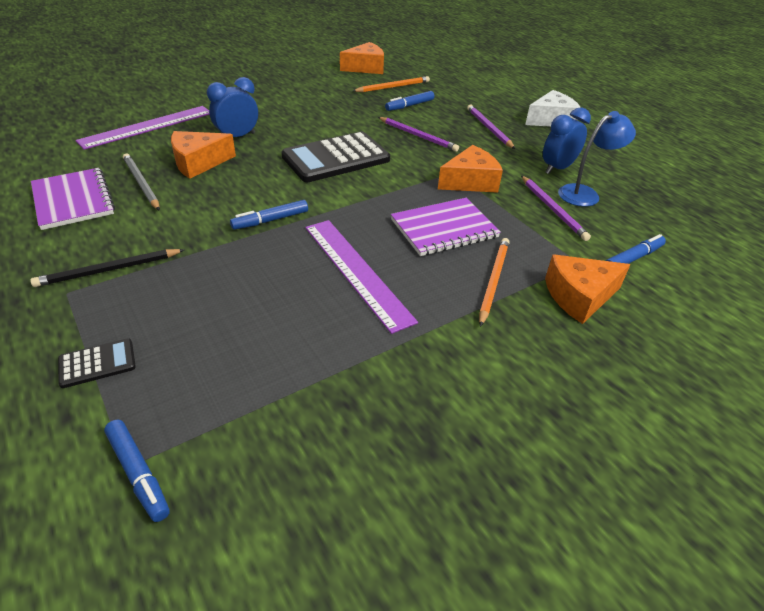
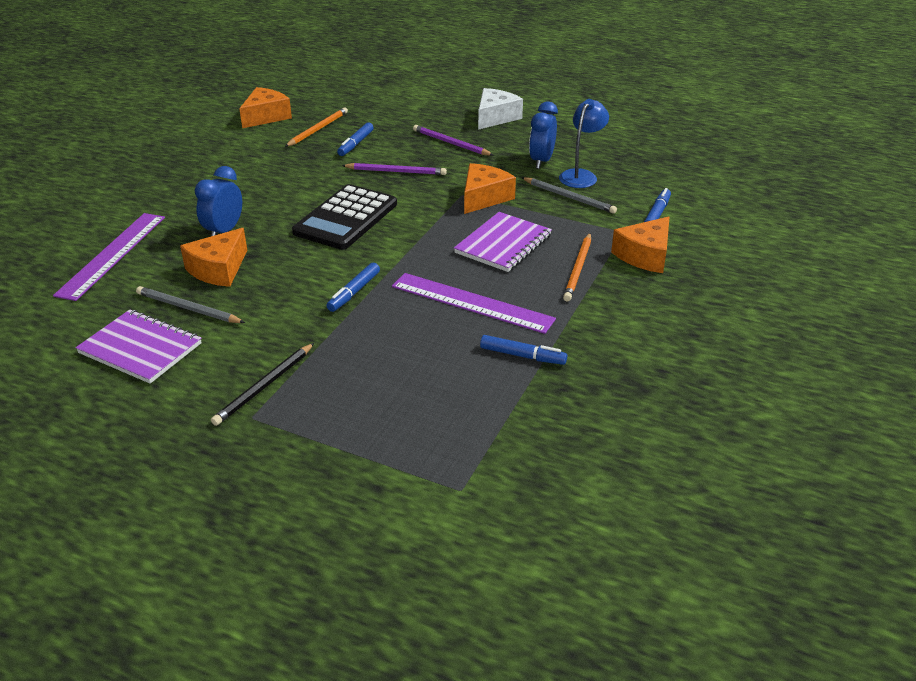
camera: 30 degrees left, 5 degrees down
black calculator [58,338,136,388] -> none
blue marker [104,420,170,522] -> blue marker moved to [480,335,567,365]
orange pencil [479,238,510,327] -> orange pencil turned 150 degrees counterclockwise [563,233,591,301]
purple pencil [521,175,591,241] -> grey pencil [521,177,617,214]

